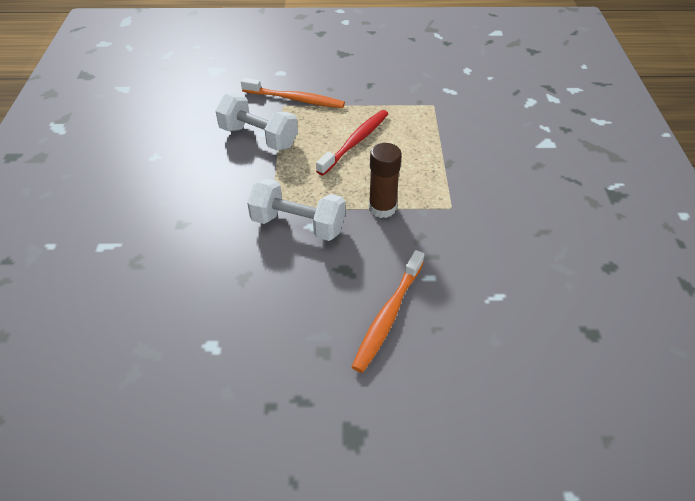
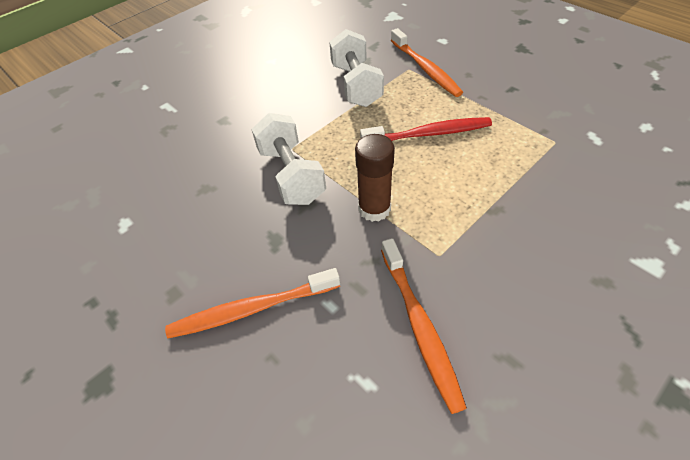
camera: 50 degrees right, 5 degrees up
none -> orange toothbrush [381,238,467,414]

